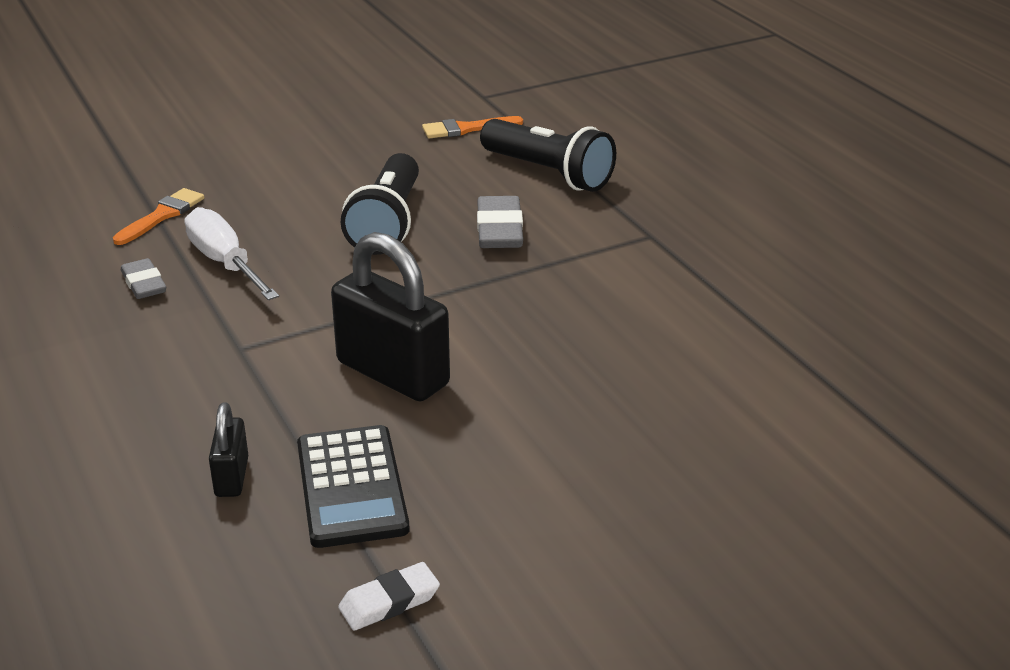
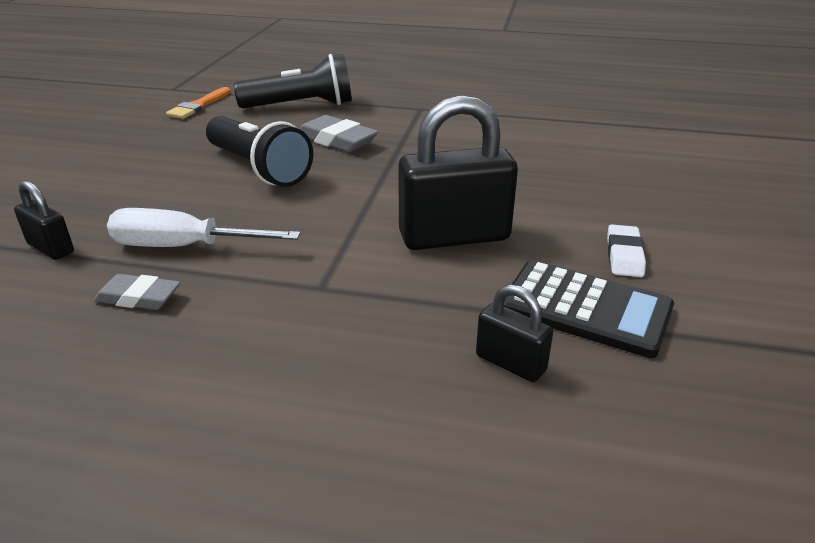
camera: 50 degrees left, 0 degrees up
orange brush [113,188,205,245] -> black padlock [14,181,74,260]
white eraser [338,562,440,631] -> white eraser moved to [607,224,646,277]

